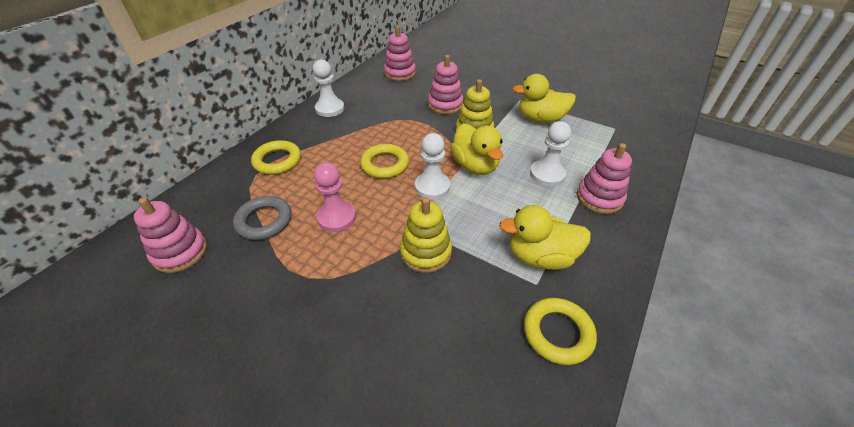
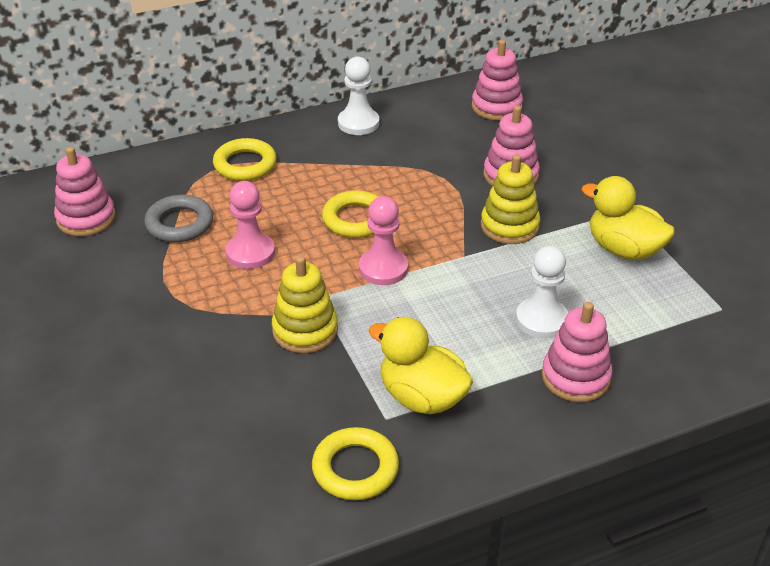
camera: 35 degrees right, 5 degrees down
white pawn [415,133,450,199] -> pink pawn [359,196,408,285]
yellow duck [450,123,503,175] -> none

